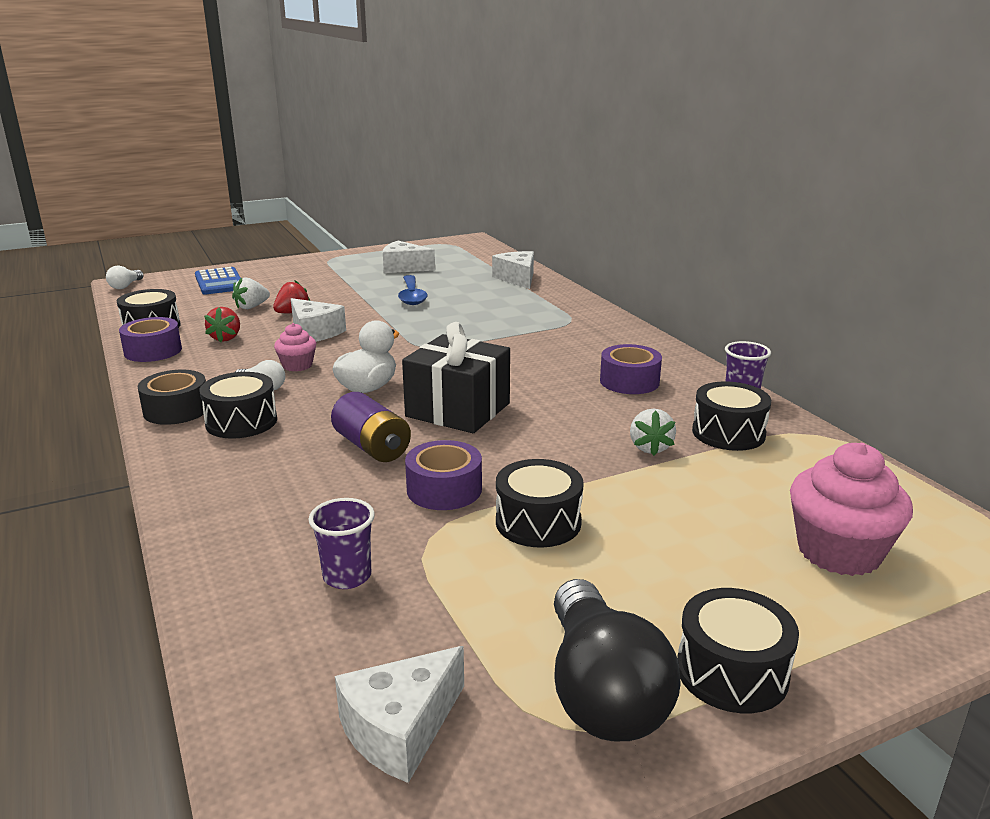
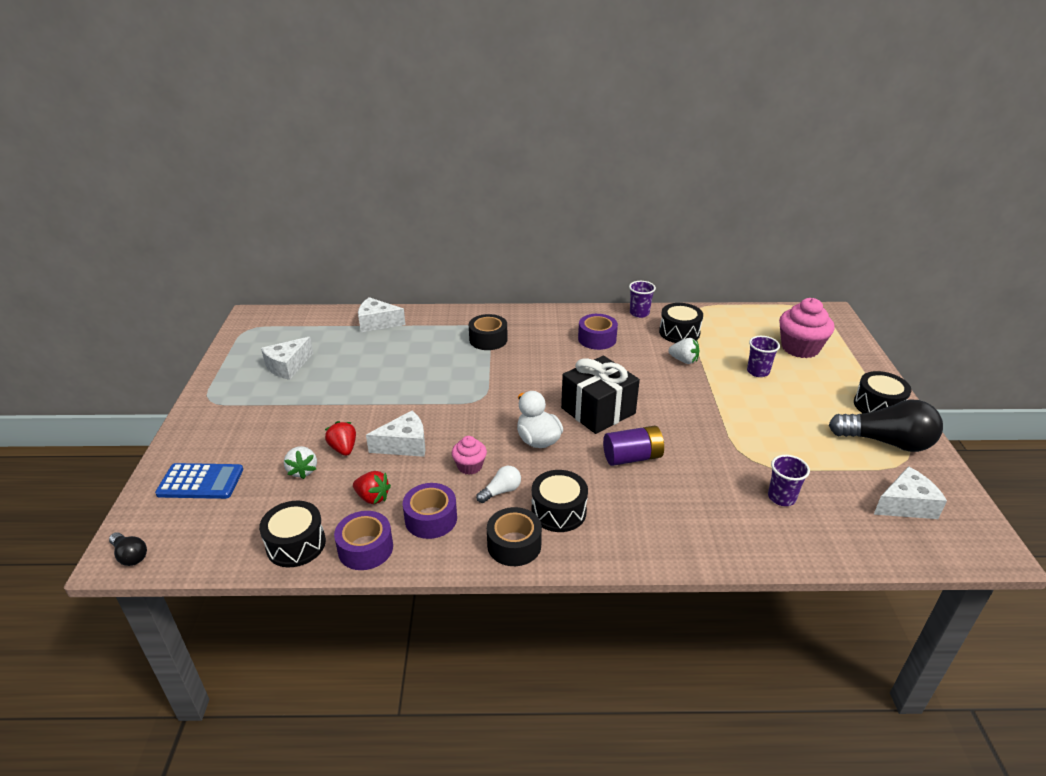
camera: 65 degrees left, 10 degrees up
white light bulb [106,265,144,289] -> black light bulb [109,532,147,566]
white cheese [335,646,464,783] -> white cheese turned 90 degrees counterclockwise [874,466,947,519]
blue spoon [398,275,428,305] -> none
purple tape [405,440,482,510] -> purple tape moved to [403,483,457,539]
black drum [496,459,584,547] -> none
none -> black tape [469,314,508,350]
none -> purple cup [747,336,780,377]

